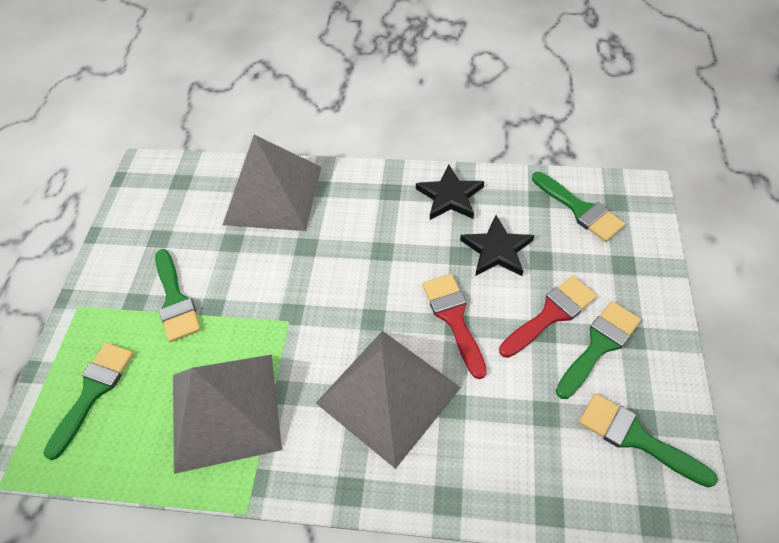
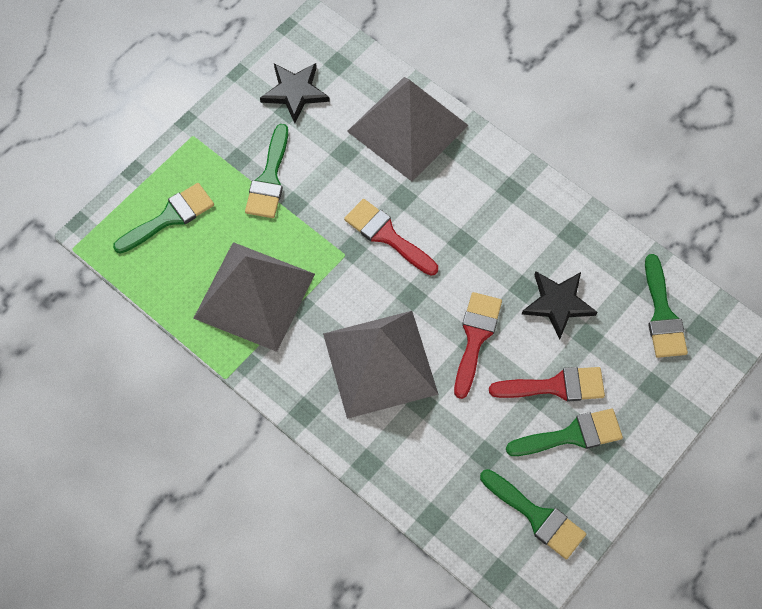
camera: 30 degrees right, 10 degrees up
black star [416,165,484,220] -> black star moved to [260,63,330,123]
green brush [579,393,718,488] -> green brush turned 150 degrees clockwise [480,469,586,559]
none -> red brush [344,199,438,276]

